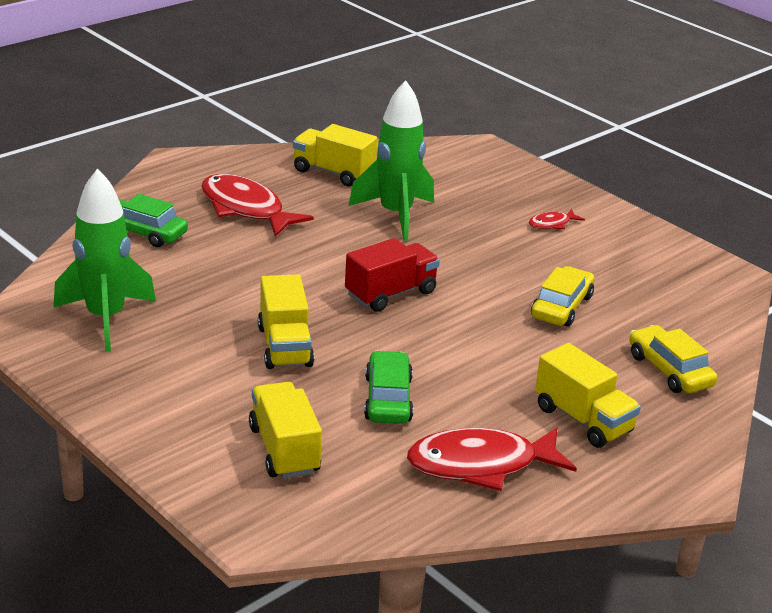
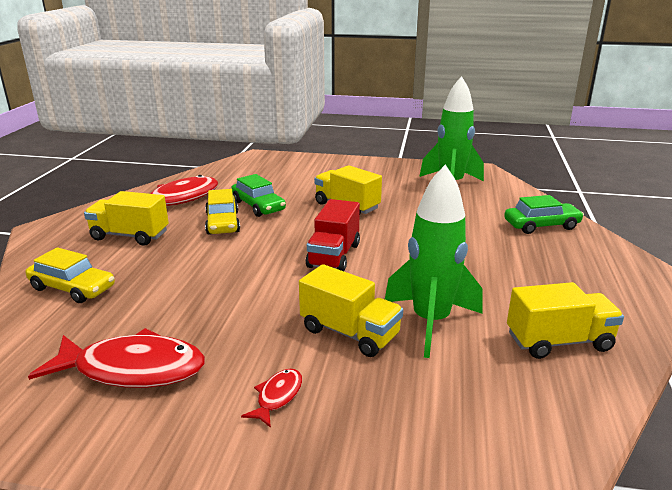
camera: 145 degrees right, 5 degrees down
red fish [201,174,314,237] -> red fish moved to [28,328,205,388]
yellow truck [249,382,322,479] -> yellow truck moved to [299,264,403,357]
yellow car [531,266,595,327] -> yellow car moved to [205,189,240,235]

